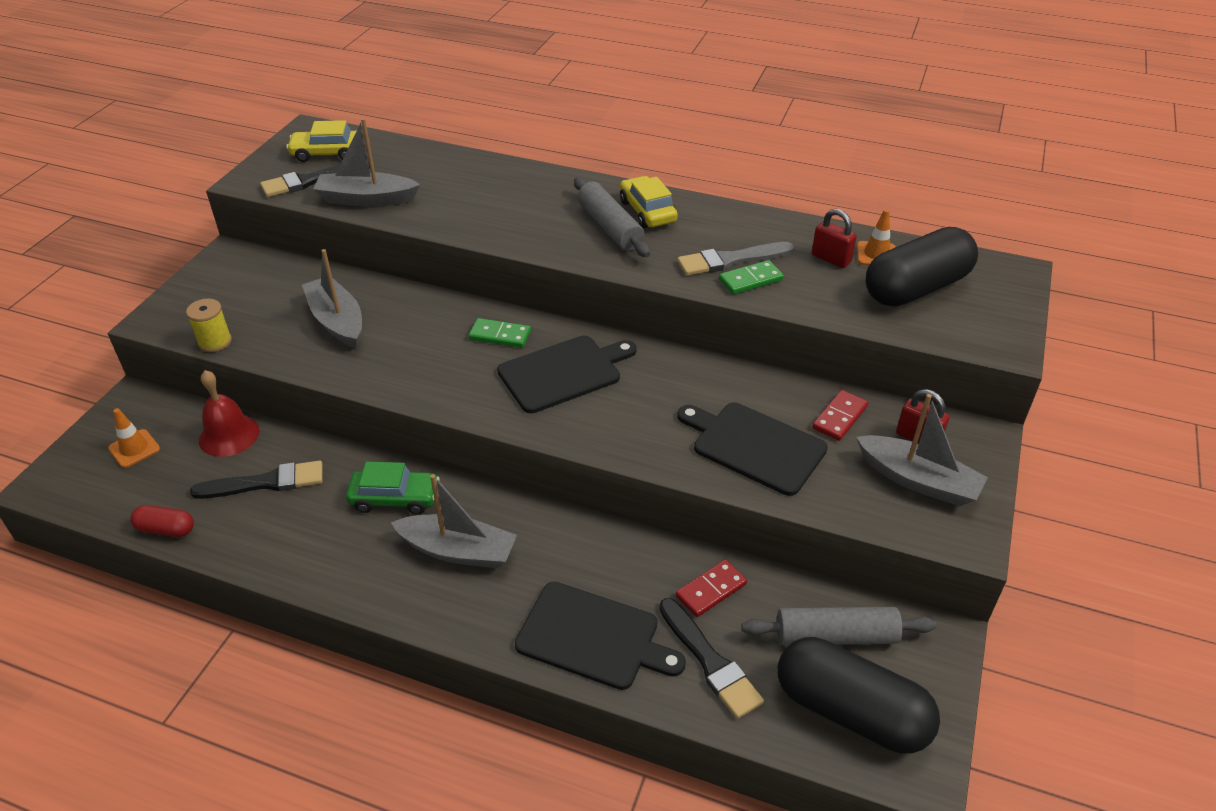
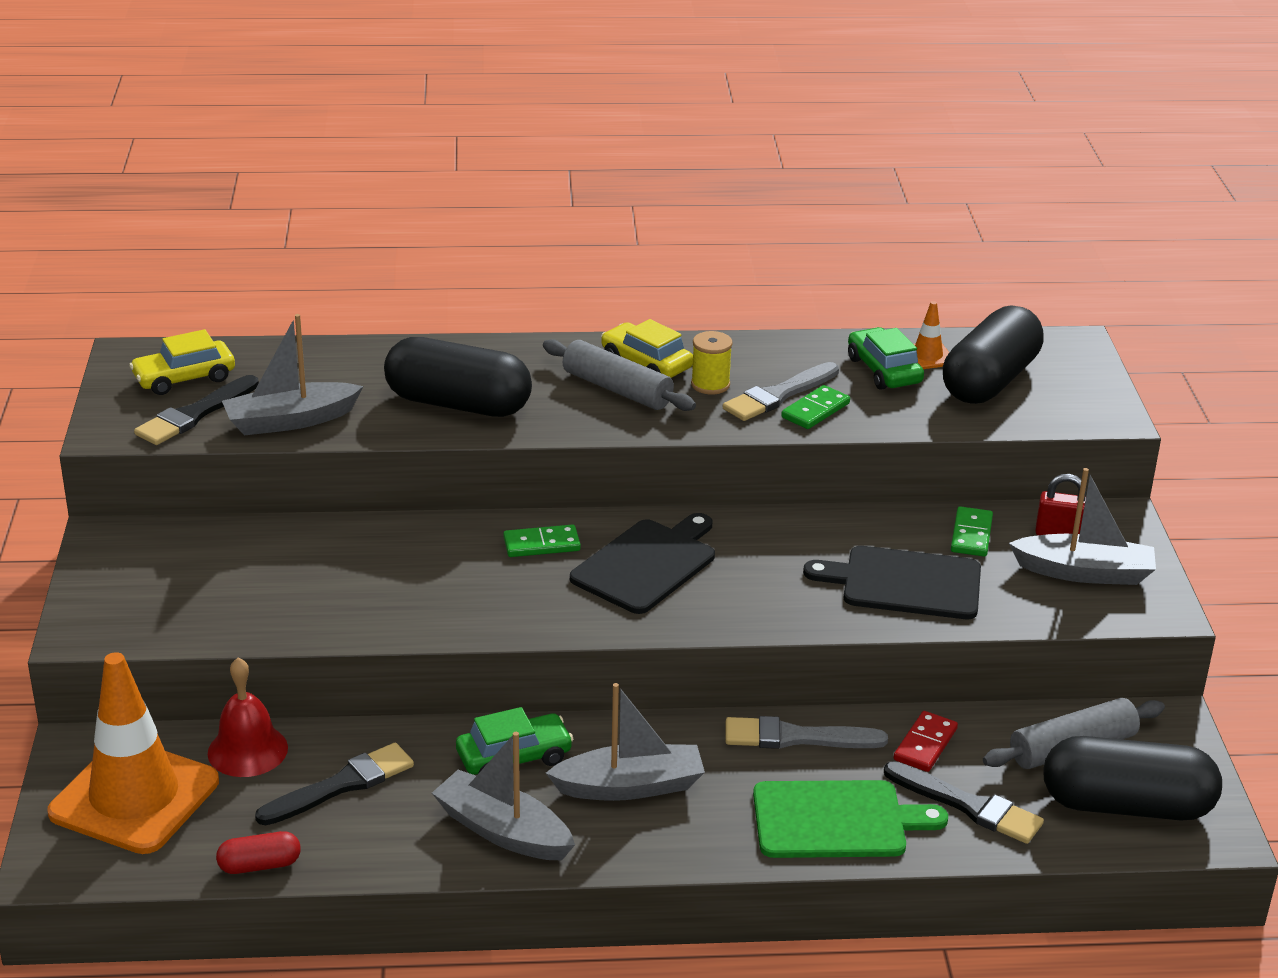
camera: 25 degrees left, 10 degrees down
orange traffic cone [108,408,160,468] -> orange traffic cone [47,652,219,854], size x2.39
yellow spool [186,299,232,352] -> yellow spool moved to [691,331,733,394]
grey boat [302,249,362,348] -> grey boat moved to [432,732,575,860]
black cutting board [515,581,686,690] -> green cutting board [753,780,948,858]
red padlock [812,209,857,268] -> green car [848,327,924,390]
red domino [812,390,868,441] -> green domino [951,506,993,557]
none -> black capsule [384,337,532,417]
none -> grey brush [725,716,888,749]

